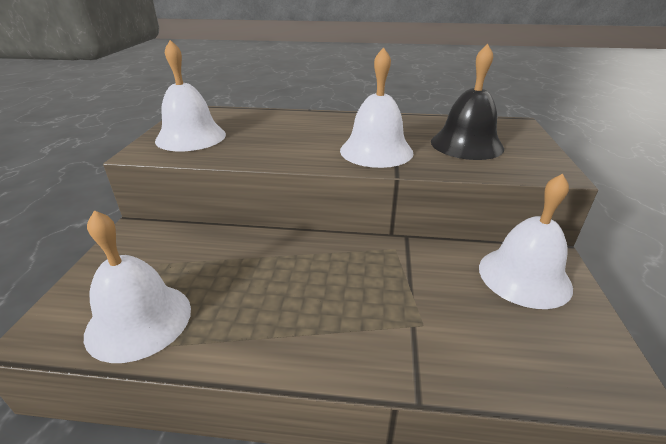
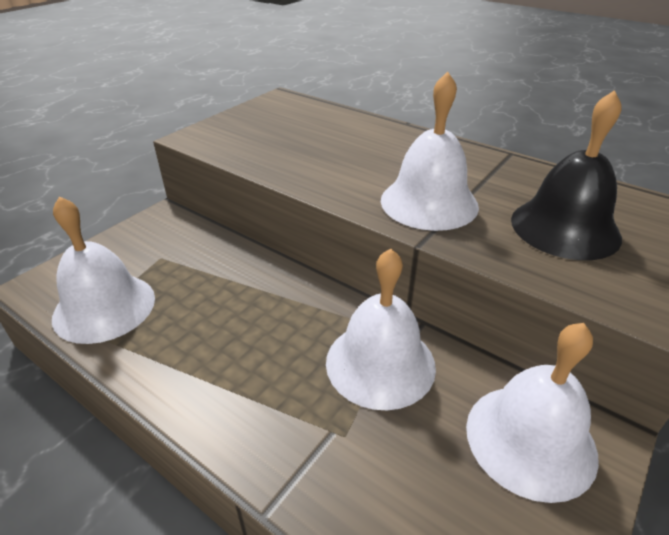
camera: 30 degrees right, 5 degrees up
white bell [155,40,226,151] -> white bell moved to [326,248,436,410]

